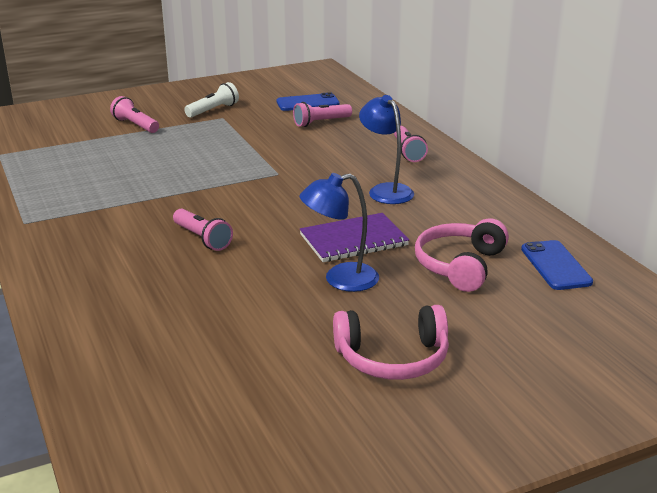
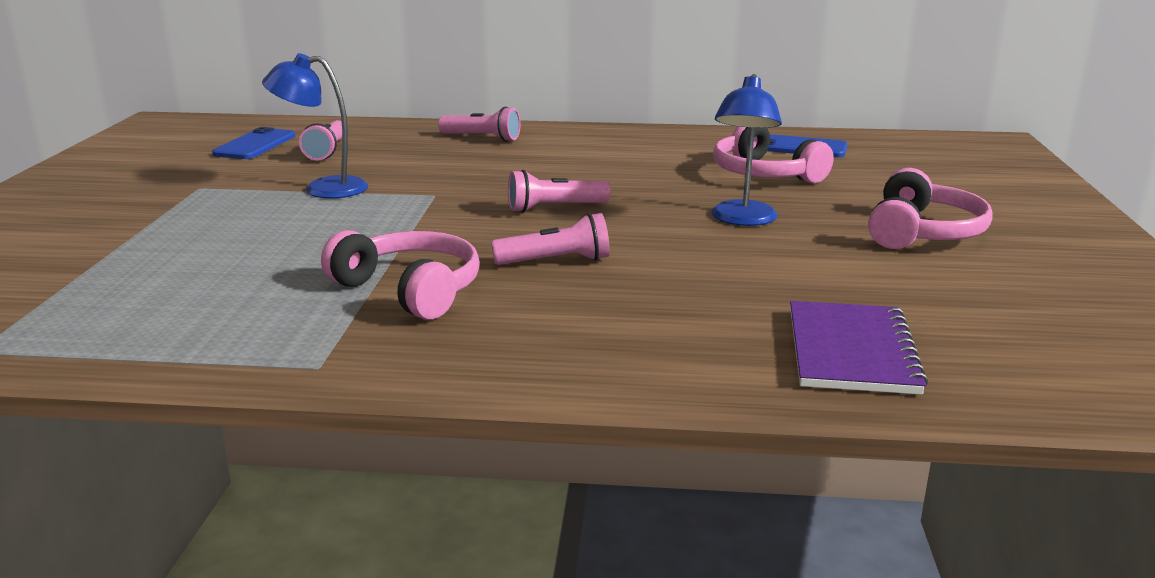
camera: 60 degrees left, 5 degrees down
pink flashlight [110,96,159,133] -> pink flashlight moved to [508,170,610,212]
white flashlight [184,82,239,118] -> none
purple notebook [300,213,409,262] -> purple notebook moved to [790,301,928,395]
blue lamp [359,95,414,204] -> blue lamp moved to [262,53,368,199]
none -> pink headphones [321,230,480,320]

